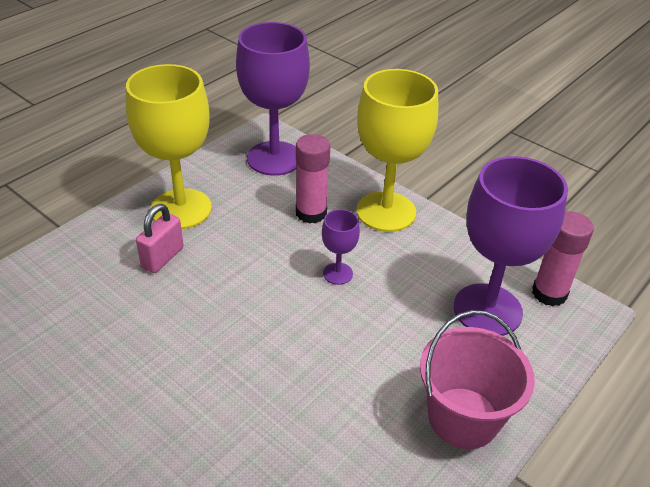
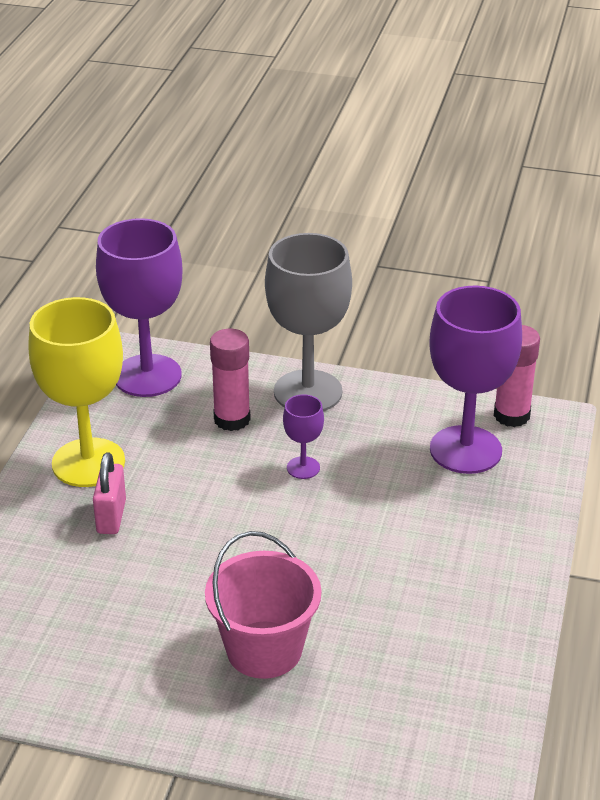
camera: 25 degrees left, 5 degrees down
yellow goblet [356,69,438,232] -> grey goblet [265,233,352,411]
pink bucket [420,310,535,449] -> pink bucket moved to [205,531,322,679]

